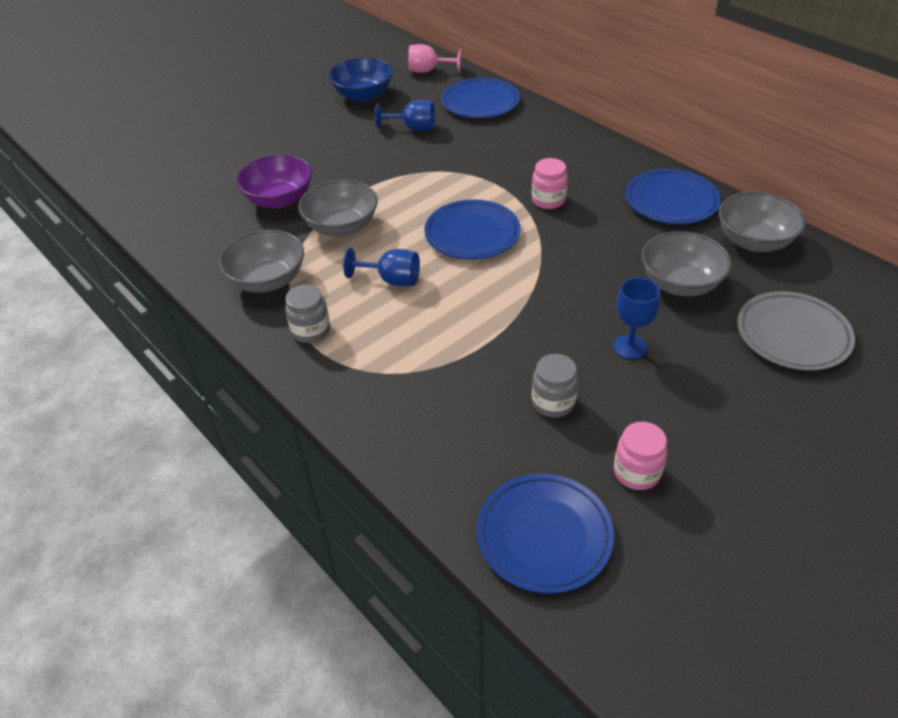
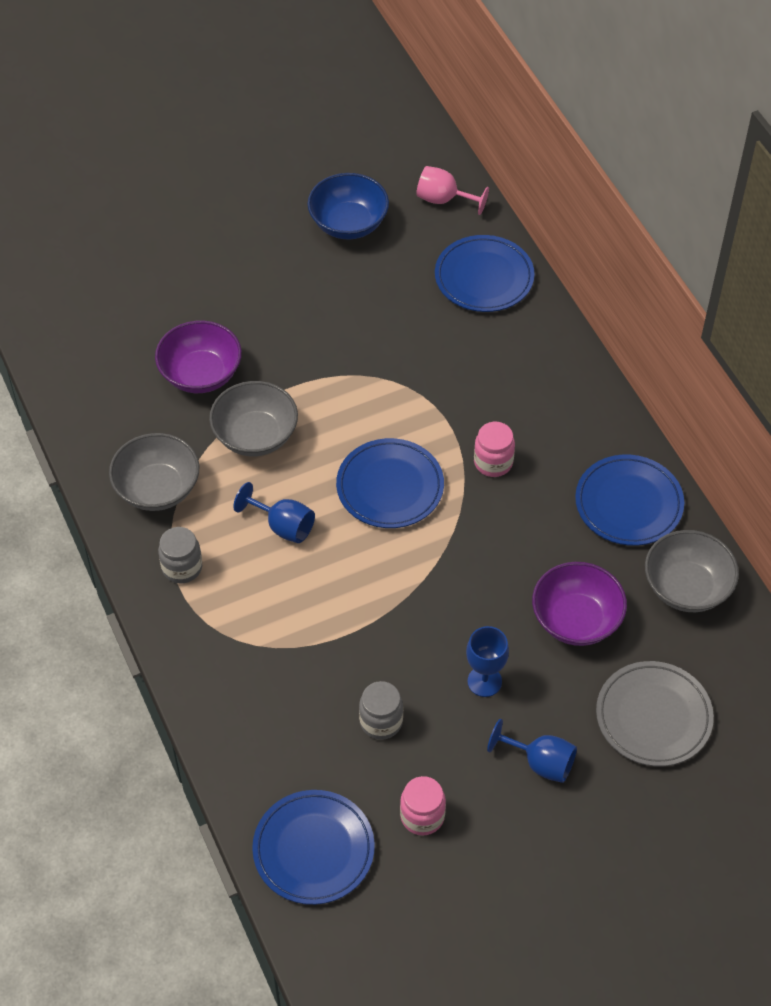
camera: 15 degrees right, 10 degrees up
blue goblet [375,100,435,131] -> blue goblet moved to [487,719,577,783]
grey bowl [641,231,732,297] -> purple bowl [532,562,627,646]

